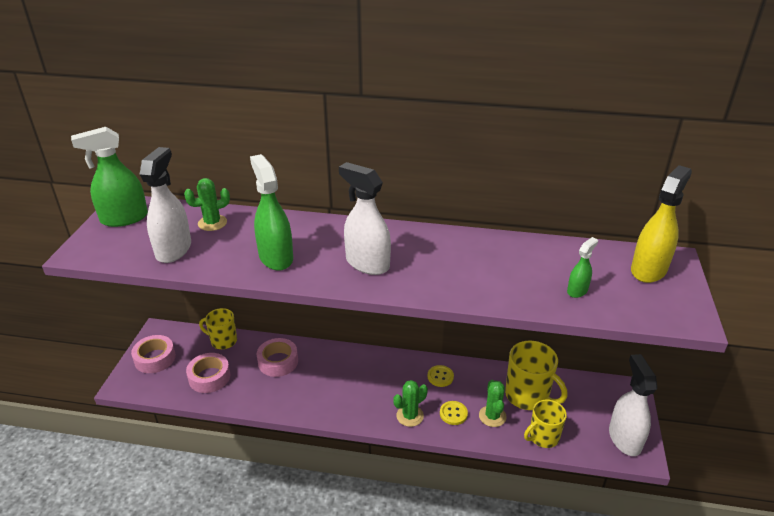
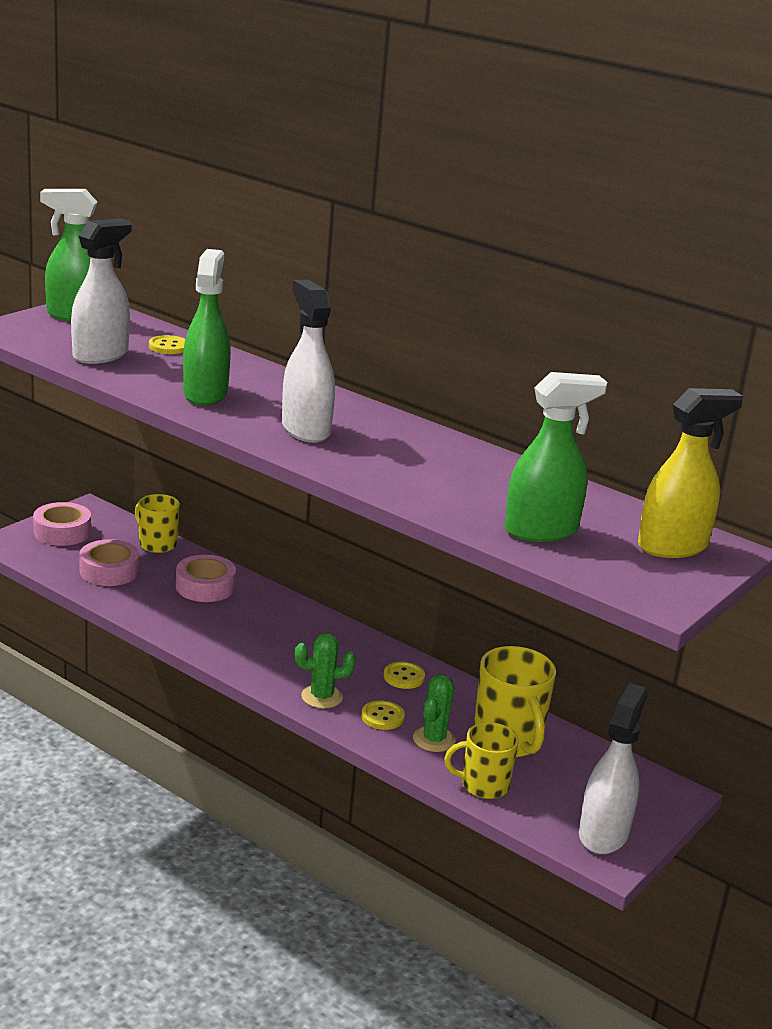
camera: 25 degrees right, 10 degrees down
green cactus [184,178,230,231] -> yellow button [149,335,185,354]
green spray bottle [567,237,598,298] -> green spray bottle [505,372,607,542], size x1.92

